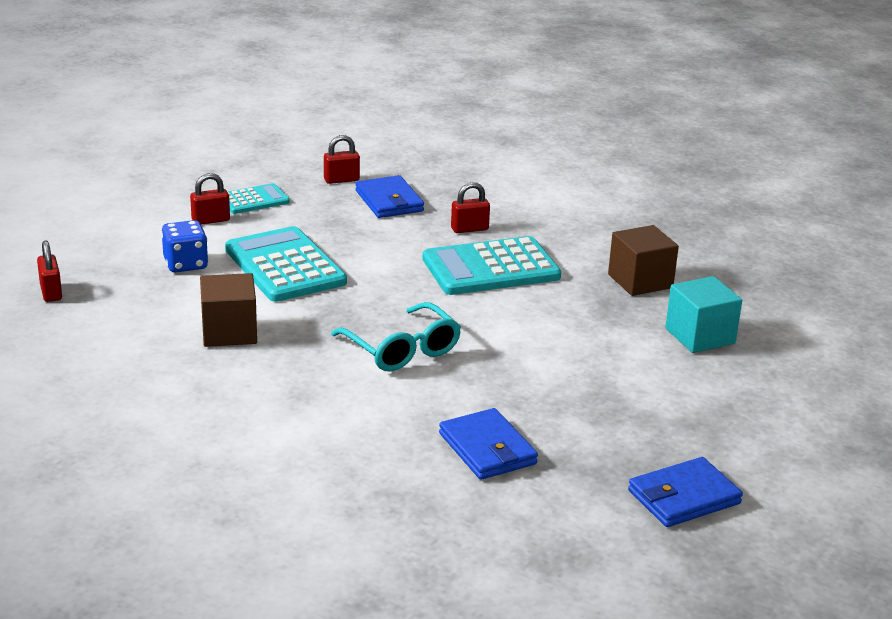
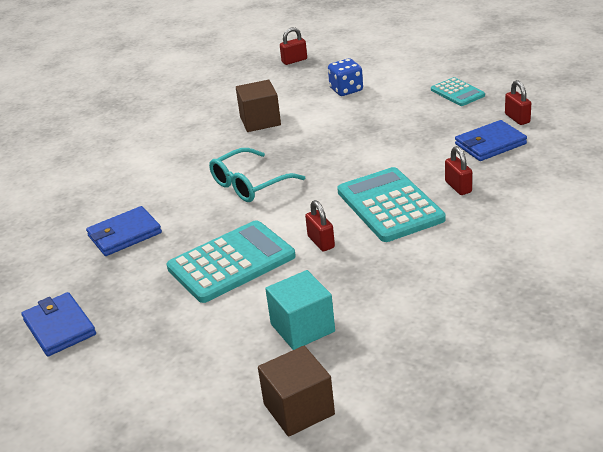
camera: 90 degrees right, 5 degrees up
red padlock [190,173,230,225] -> red padlock moved to [305,200,335,251]
turquoise calculator [225,226,347,302] -> turquoise calculator moved to [167,220,296,303]
brown cube [608,225,679,296] -> brown cube moved to [258,346,335,437]

